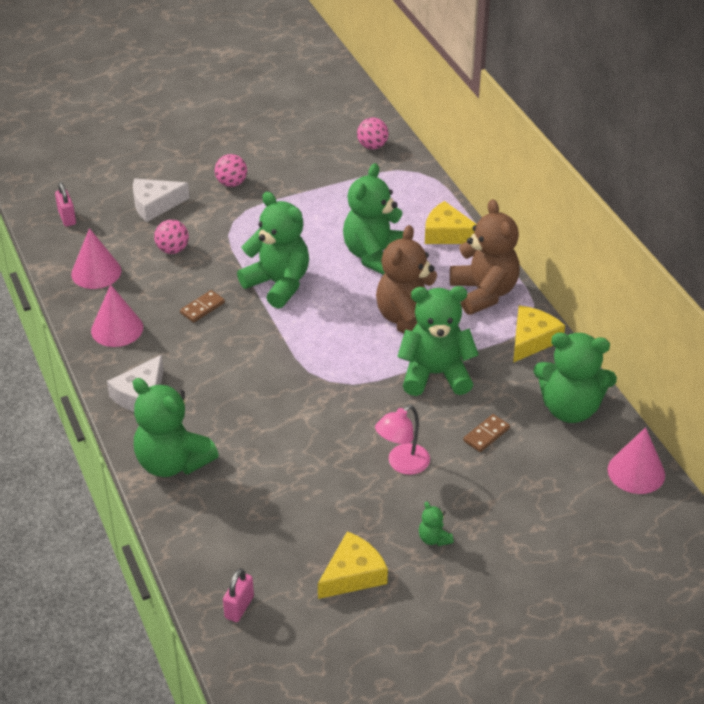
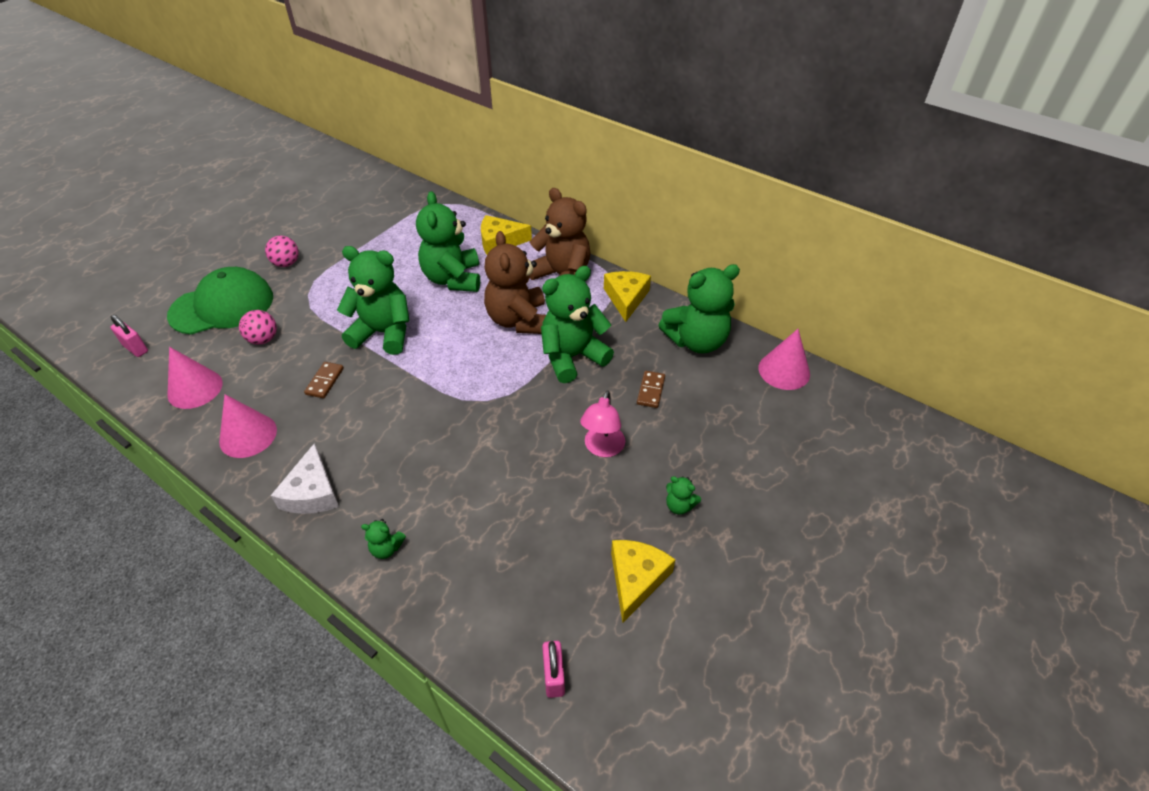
camera: 30 degrees left, 5 degrees up
white cheese [133,179,190,222] -> green cap [167,267,273,335]
green teddy bear [133,378,219,477] -> green teddy bear [361,519,406,559], size x0.42
pink ball [357,118,389,149] -> none

